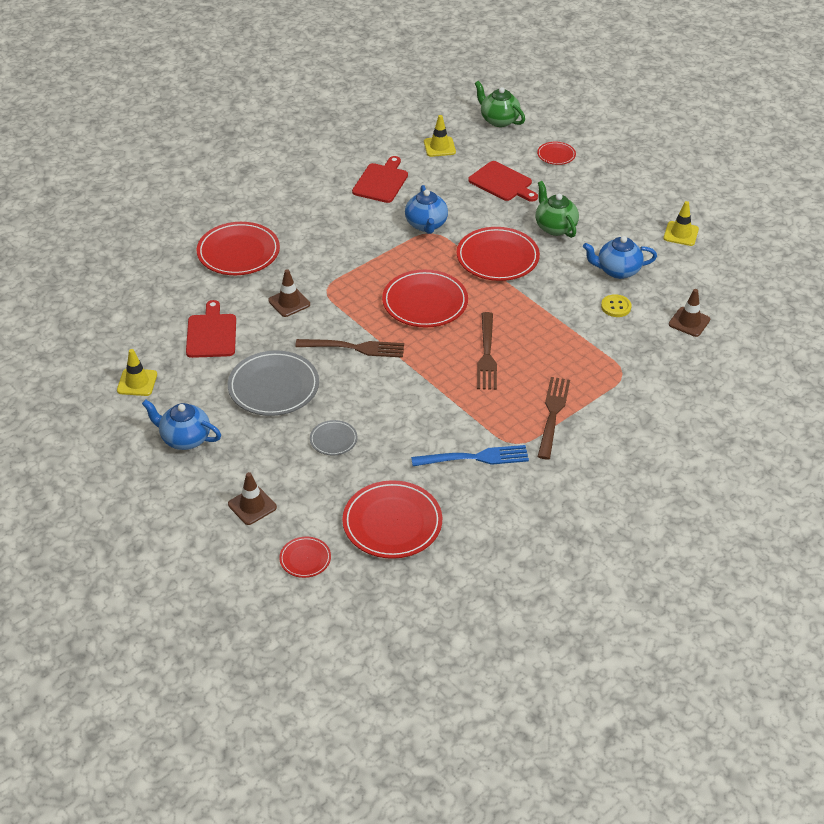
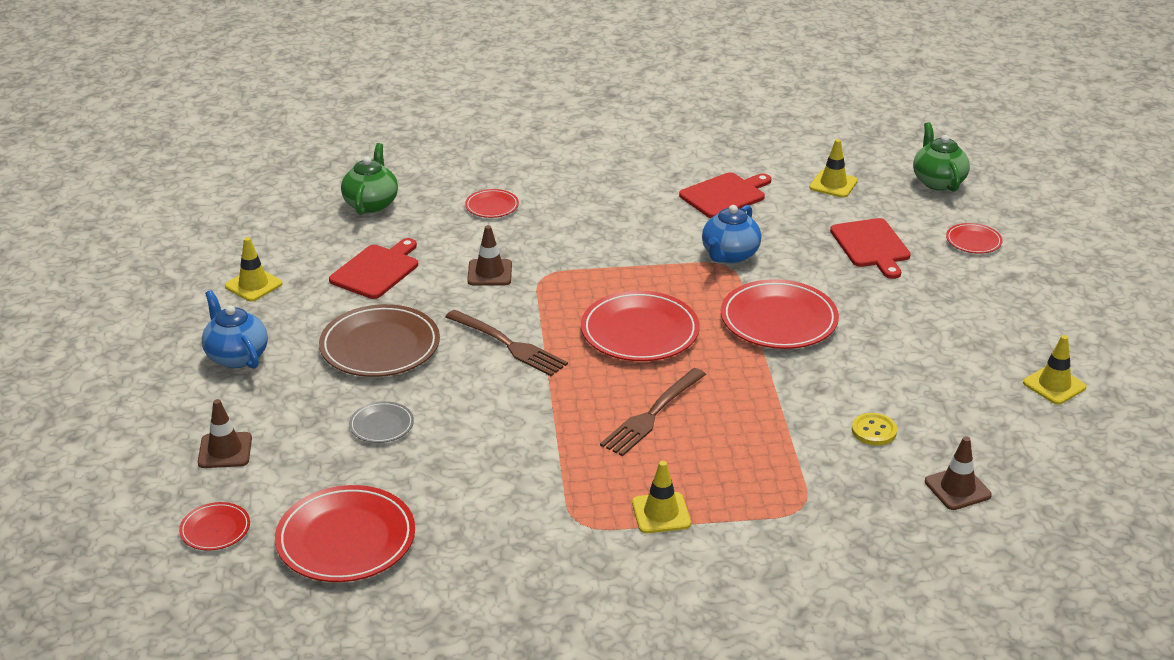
camera: 35 degrees right, 10 degrees down
red plate [197,222,280,275] -> red plate [465,189,519,218], size x0.50
grey plate [228,350,319,416] -> brown plate [319,304,440,377]
blue fork [411,445,529,466] -> none
green teapot [536,181,579,238] -> green teapot moved to [341,143,398,215]
brown fork [538,377,570,459] -> yellow traffic cone [632,461,691,533]
blue teapot [583,236,657,279] -> none

